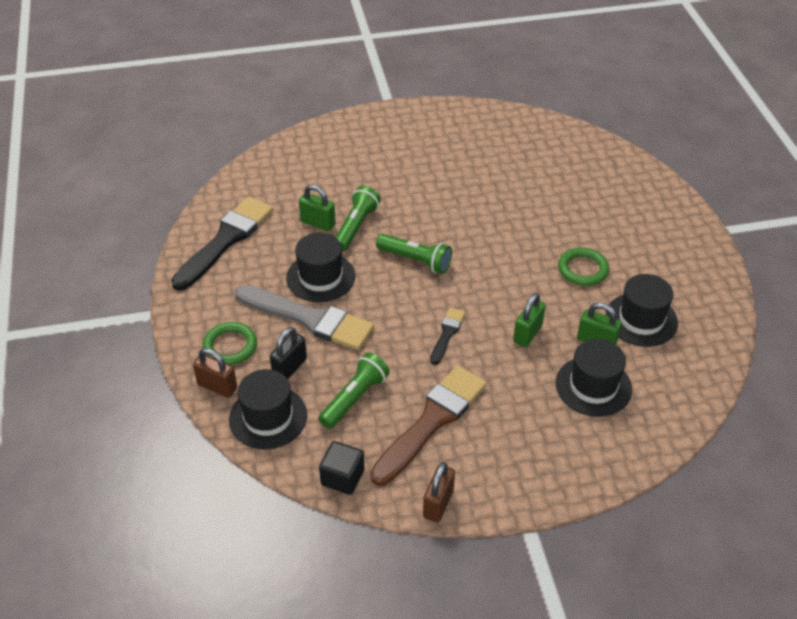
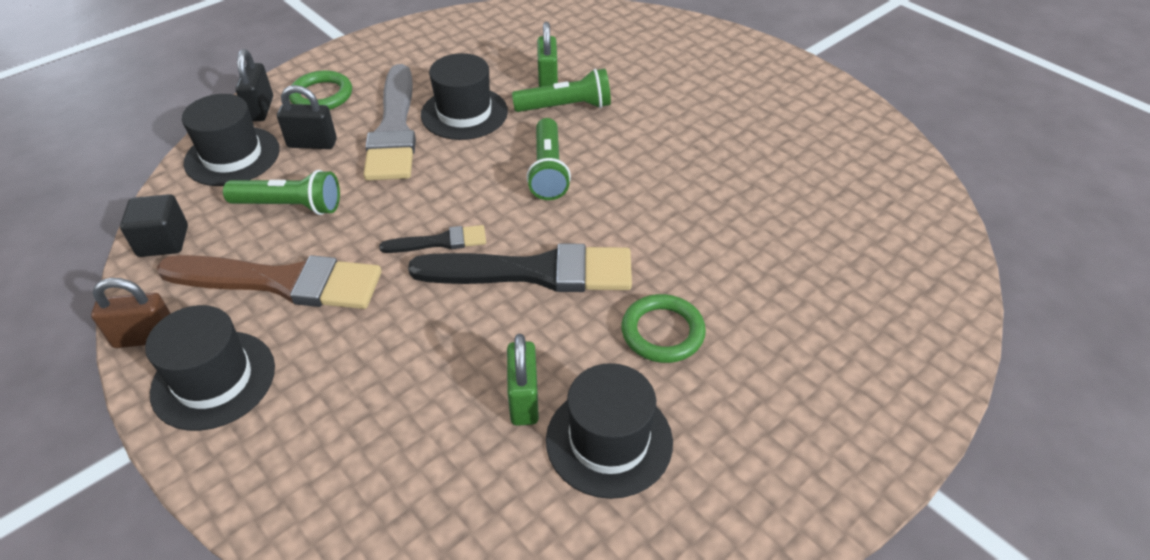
camera: 60 degrees right, 0 degrees up
black brush [171,196,273,291] -> black brush moved to [408,243,632,292]
brown padlock [193,348,237,398] -> black padlock [236,49,273,121]
green padlock [513,293,546,347] -> none
black hat [556,339,632,417] -> black hat moved to [145,305,275,431]

